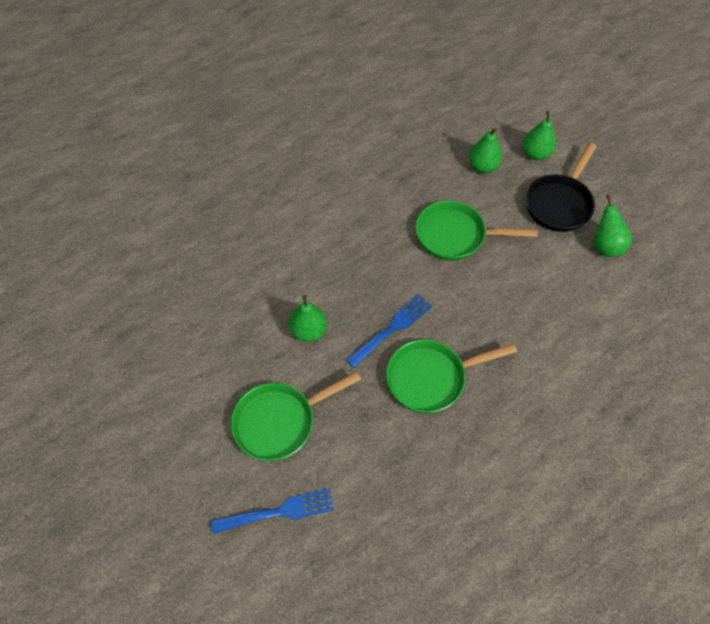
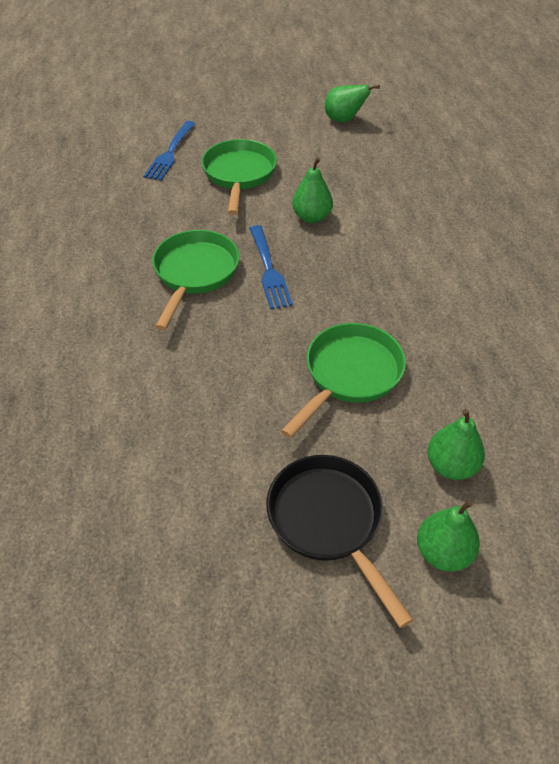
camera: 120 degrees right, 10 degrees down
green pear [594,194,633,257] -> green pear moved to [325,85,380,122]

